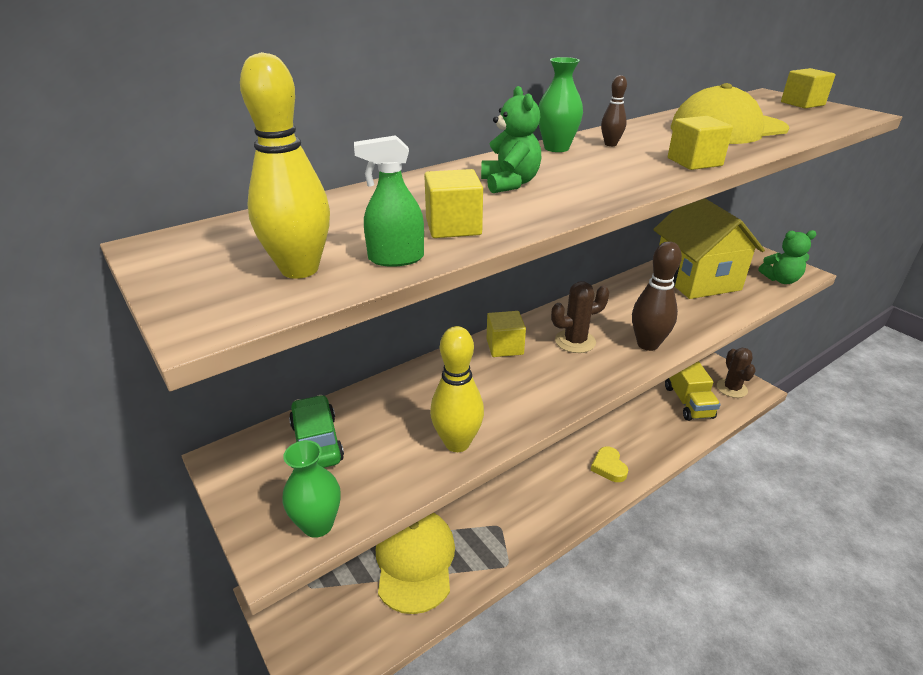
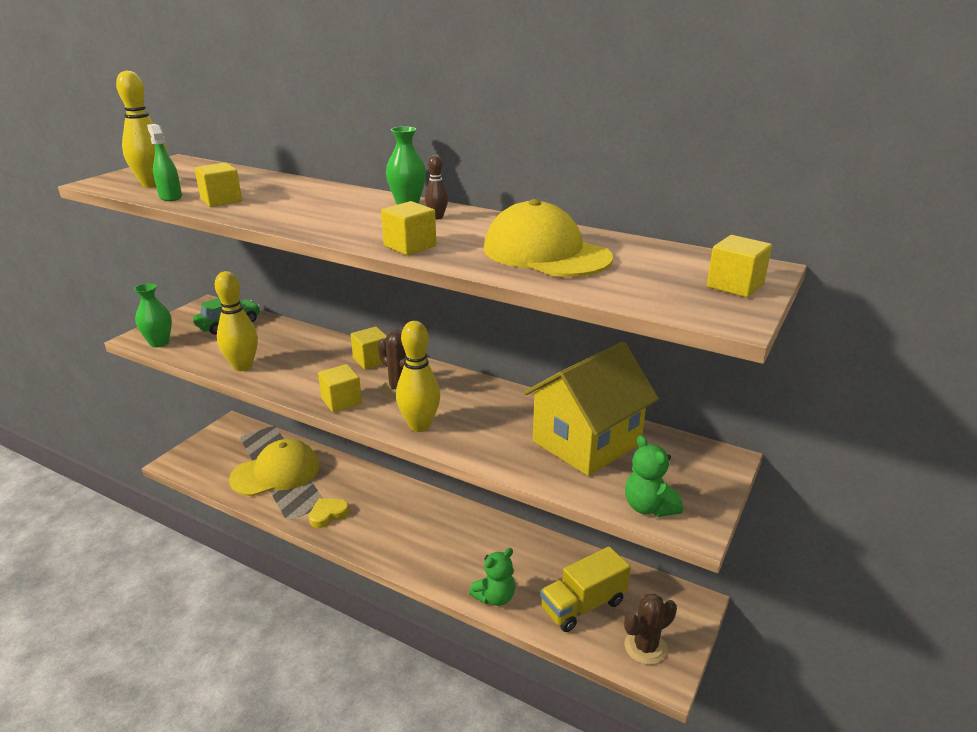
camera: 65 degrees right, 5 degrees down
green teddy bear [481,86,541,193] -> green teddy bear moved to [469,548,515,606]
yellow heart [591,447,628,482] -> yellow heart moved to [309,498,349,528]
brown bowling pin [632,241,682,351] -> yellow bowling pin [396,321,440,432]
none -> yellow cube [318,364,362,412]

